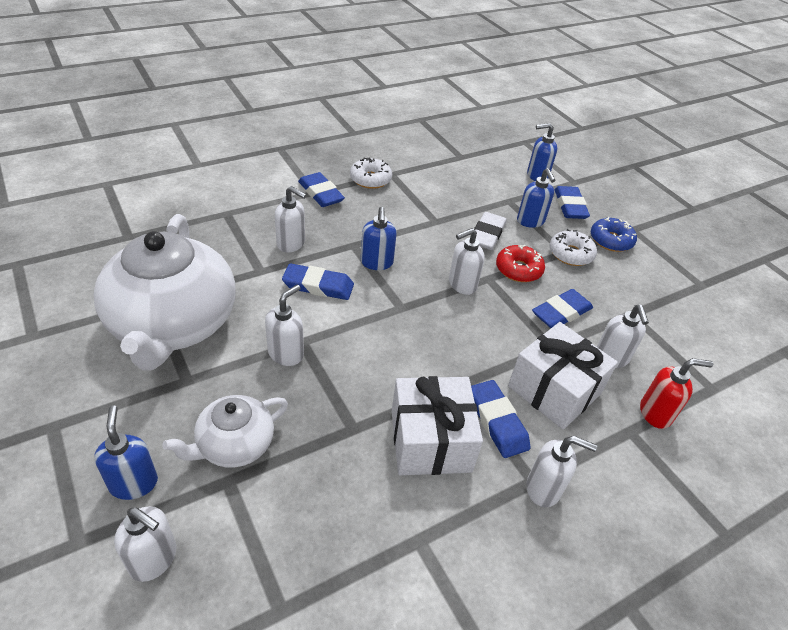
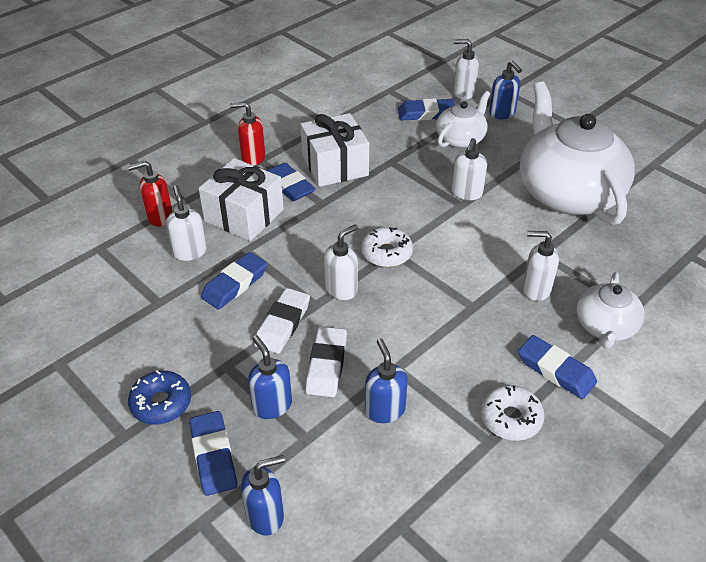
camera: 170 degrees right, 0 degrees up
blue eraser [282,263,354,300] -> blue eraser moved to [398,98,455,121]
blue soap dispenser [361,207,397,270] -> blue soap dispenser moved to [365,338,408,423]
red donut [496,245,545,282] -> white eraser [254,288,310,354]
white soap dispenser [526,436,597,507] -> red soap dispenser [230,102,266,165]
white donut [550,229,597,266] -> white donut moved to [361,227,413,267]
none -> white teapot [576,272,645,349]

